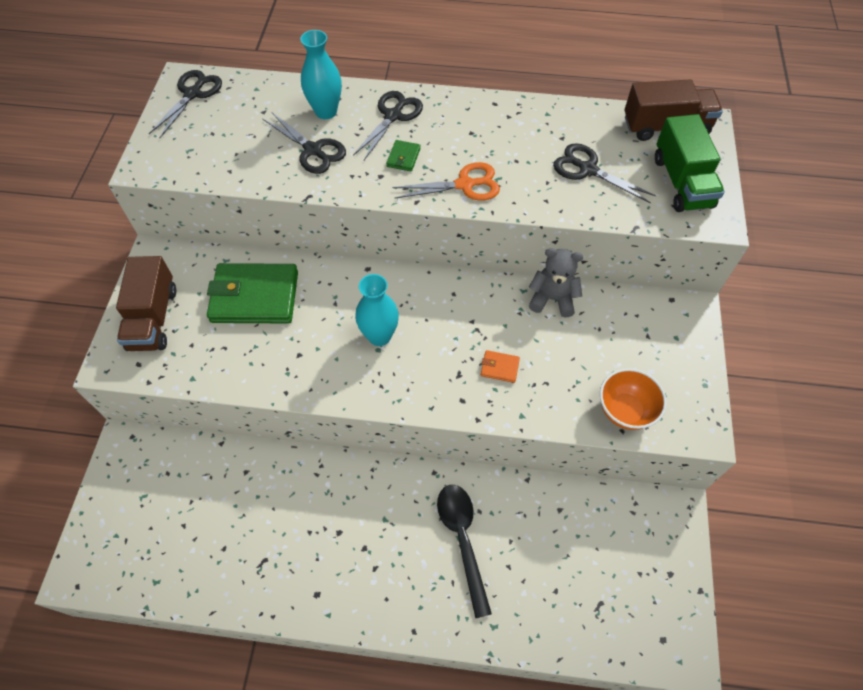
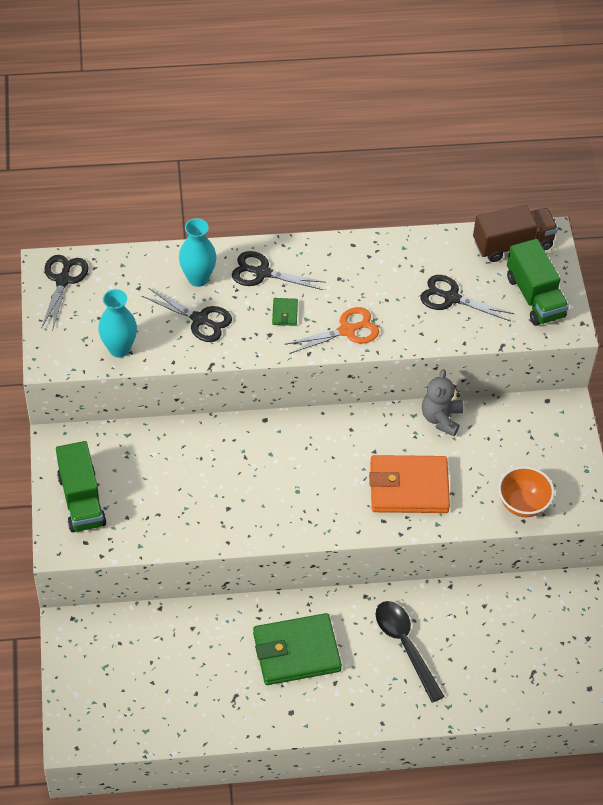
camera: 15 degrees left, 5 degrees down
brown truck [116,256,176,351] -> green truck [56,441,106,532]
green wallet [207,263,298,323] -> green wallet moved to [253,613,342,685]
black scissors [353,91,423,160] -> black scissors turned 90 degrees counterclockwise [232,251,326,290]
turquoise vase [355,274,399,346] -> turquoise vase moved to [98,289,137,358]
orange wallet [481,350,520,383] -> orange wallet [369,455,450,513], size x2.45
grey teddy bear [529,248,583,317] -> grey teddy bear turned 75 degrees counterclockwise [422,369,463,436]

